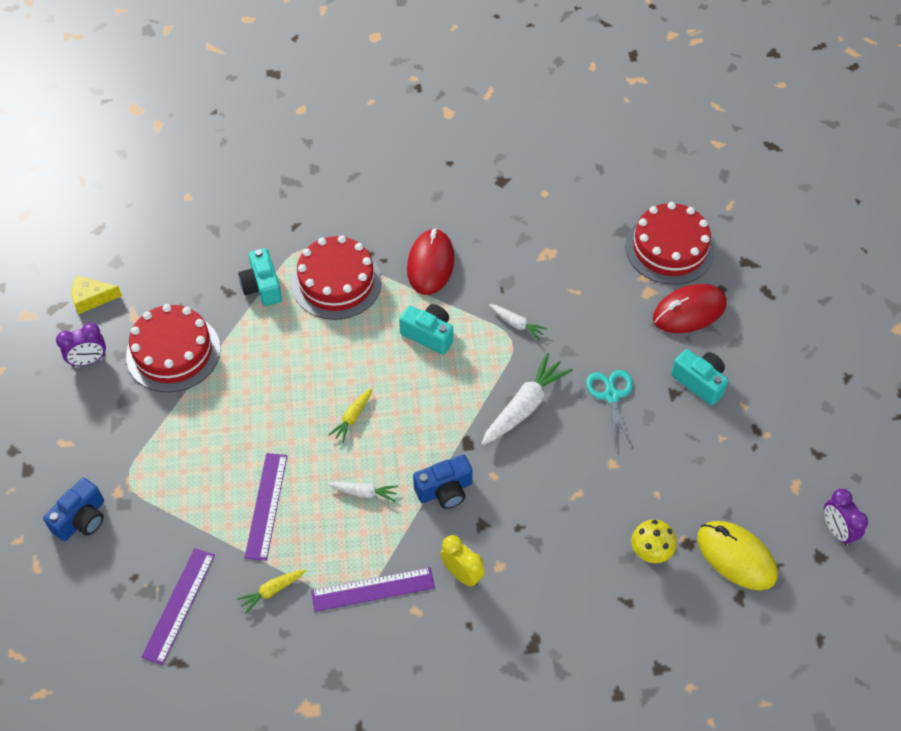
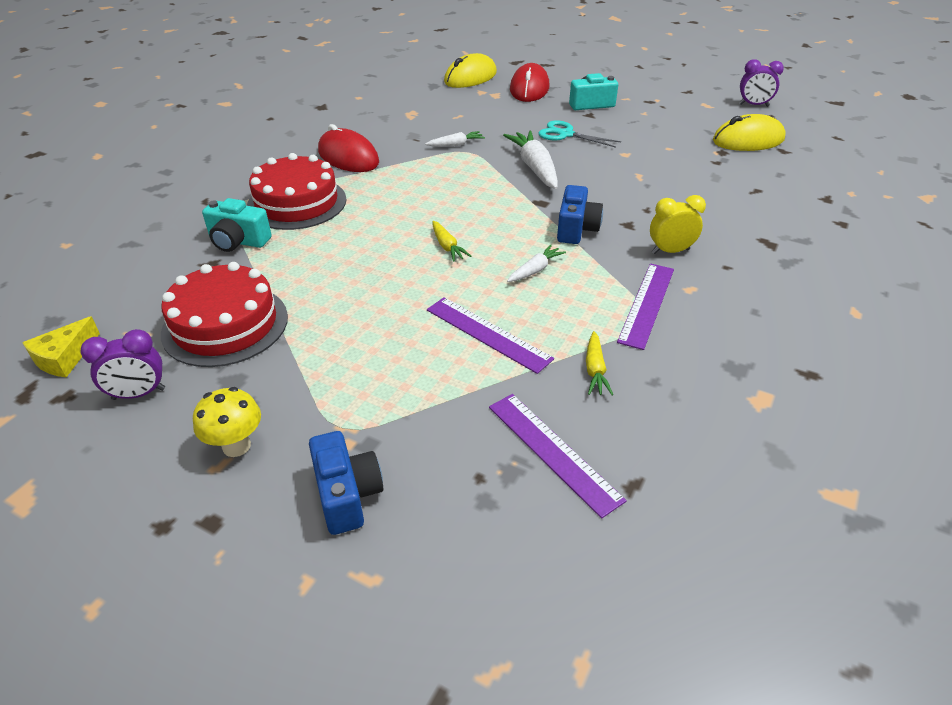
camera: 55 degrees left, 15 degrees down
purple clock [56,323,106,367] -> purple clock turned 60 degrees clockwise [81,329,165,400]
turquoise camera [399,304,453,354] -> none
red cake [625,202,715,285] -> yellow mouse [444,53,497,88]
yellow mushroom [631,520,677,563] -> yellow mushroom moved to [193,387,261,457]

